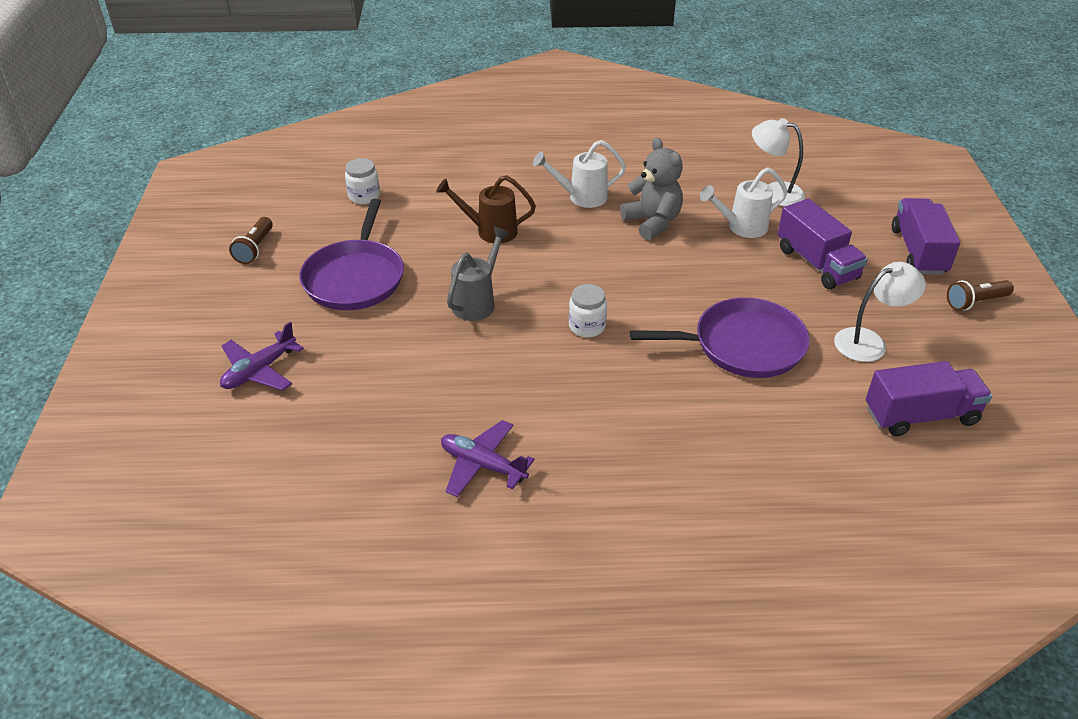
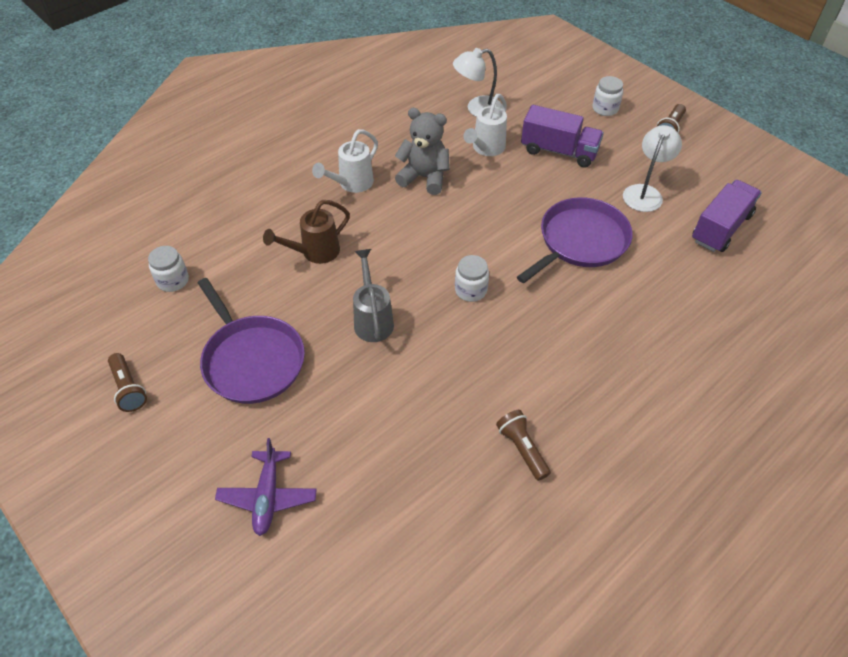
camera: 40 degrees left, 10 degrees up
purple plane [441,420,534,497] -> brown flashlight [496,410,551,481]
purple truck [892,198,960,275] -> white jar [593,76,623,116]

